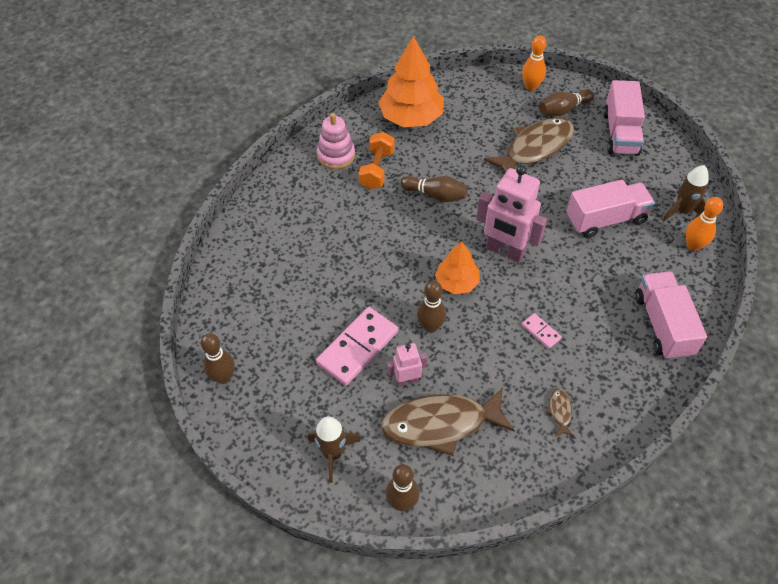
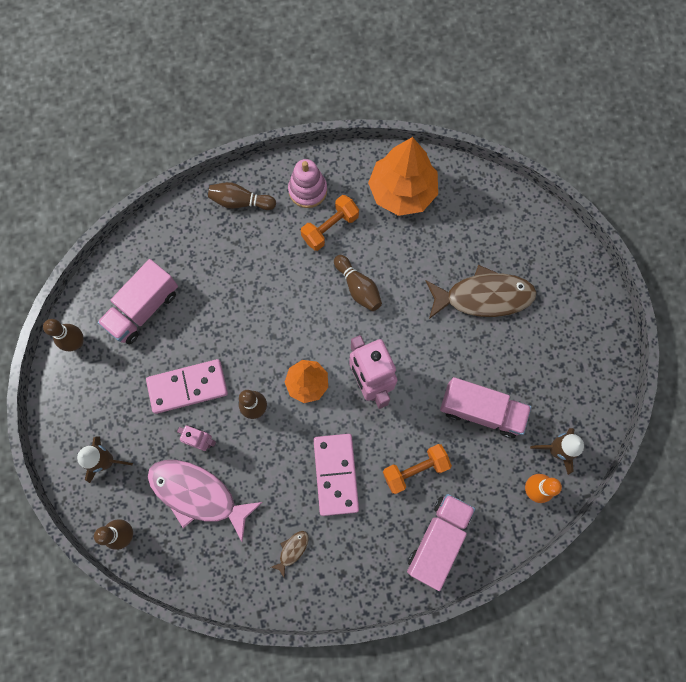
camera: 35 degrees right, 20 degrees up
brown fish [381,388,515,456] -> pink fish [148,460,262,542]
orange bowling pin [522,35,547,91] -> none
pink domino [522,313,562,349] -> pink domino [314,434,359,516], size x2.13
brown bowling pin [539,89,594,116] -> brown bowling pin moved to [208,182,276,210]
pink truck [603,80,645,156] -> pink truck moved to [97,259,178,344]
none -> orange dumbbell [383,444,452,494]

